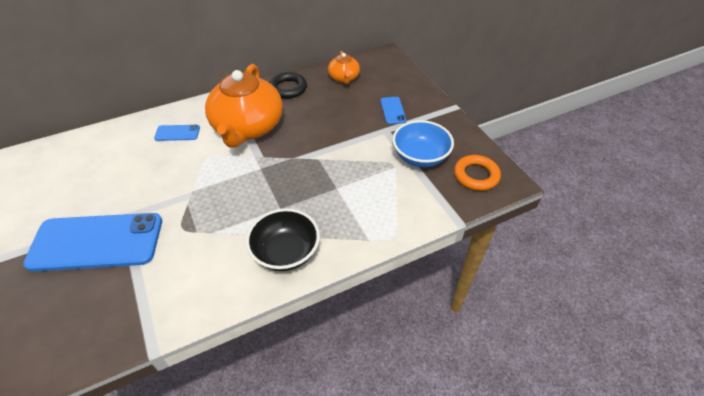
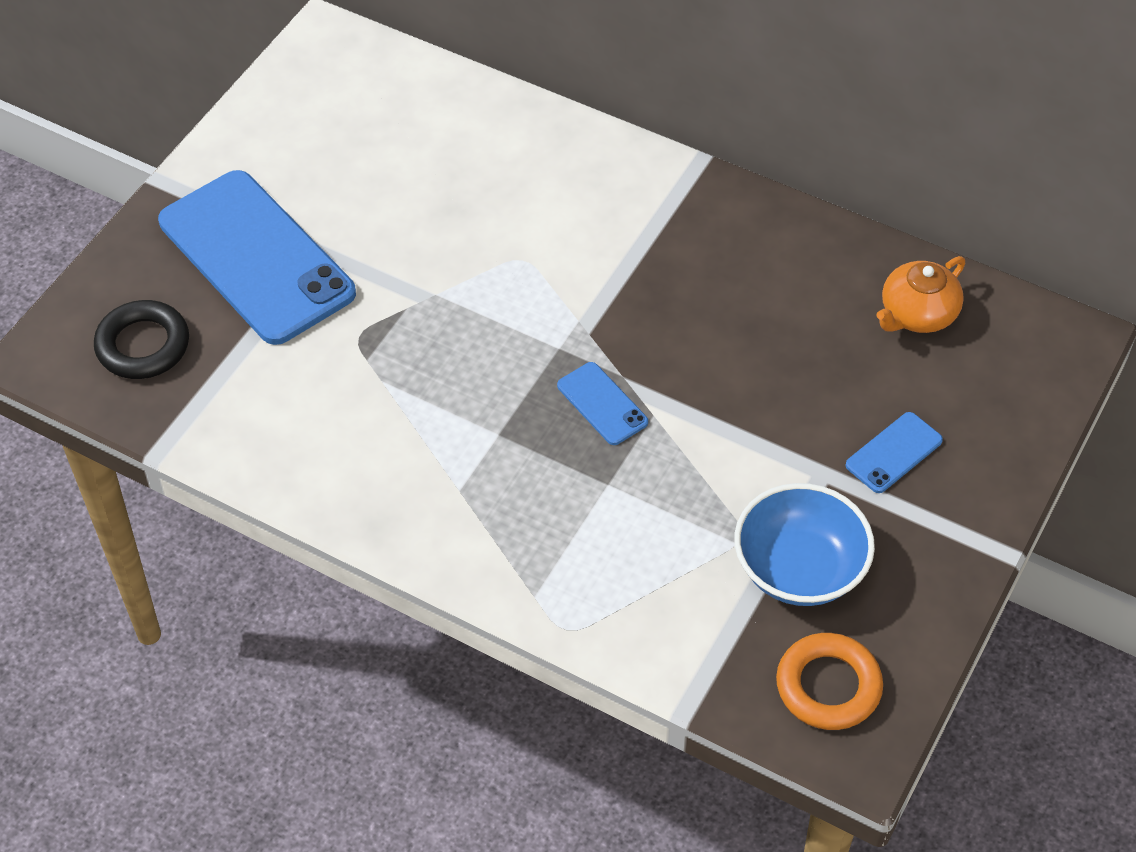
camera: 55 degrees right, 5 degrees up
blue phone [154,125,200,141] -> blue phone moved to [557,362,648,445]
orange teapot [205,64,283,148] -> none
black bowl [246,208,320,271] -> none
black ring [269,72,307,99] -> black ring moved to [94,300,189,379]

